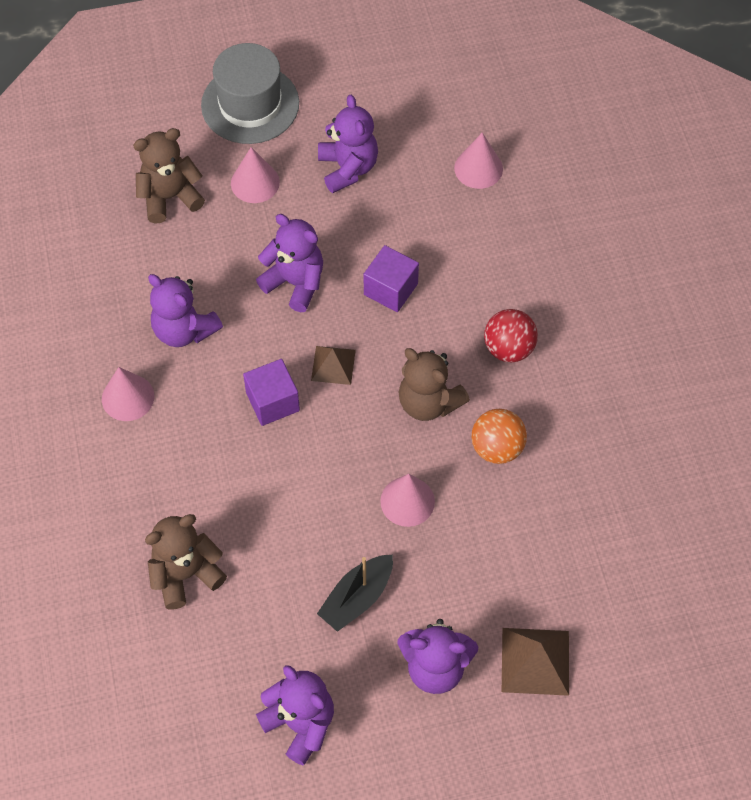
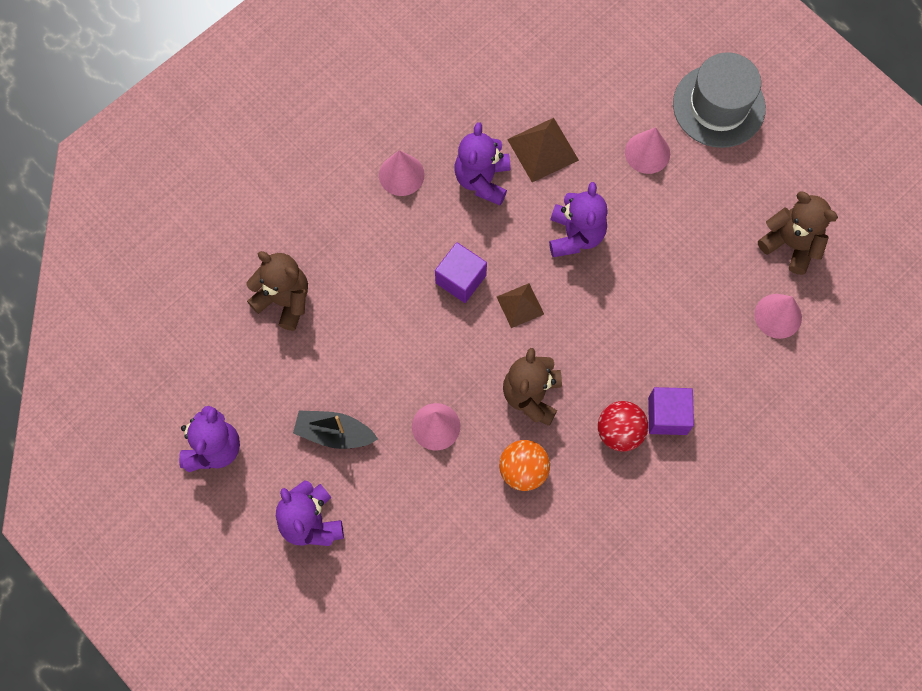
camera: 60 degrees right, 10 degrees up
brown teddy bear [133,128,205,224] -> brown teddy bear moved to [758,192,838,275]
purple teddy bear [318,95,378,193] -> none
purple cube [364,245,419,312] -> purple cube moved to [648,387,694,435]
brown pyramid [502,628,569,696] -> brown pyramid moved to [507,118,579,182]

